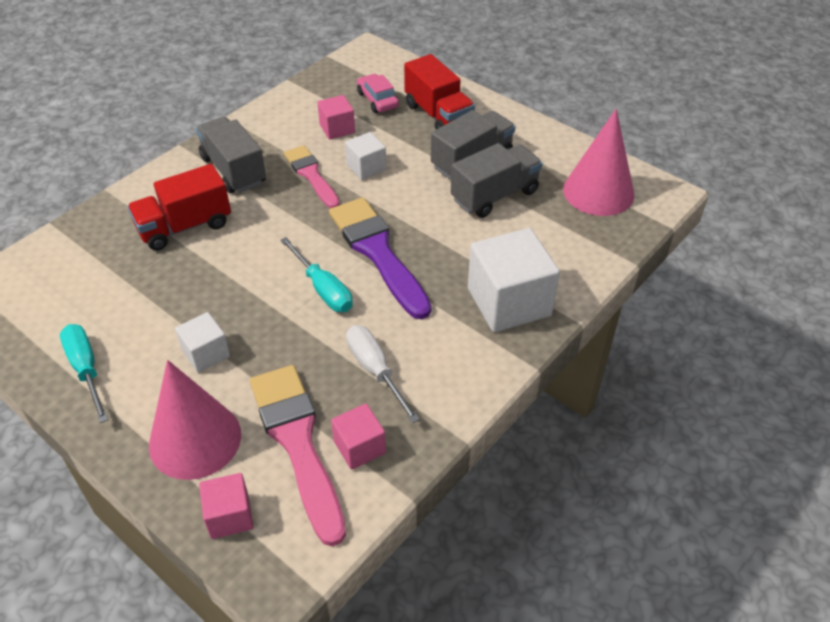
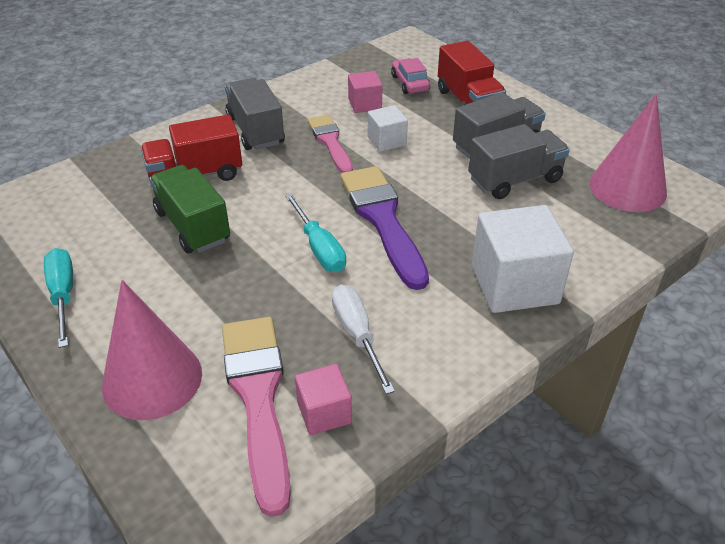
camera: 10 degrees right, 5 degrees down
white cube [175,312,230,373] -> none
pink cube [199,473,254,539] -> none
none -> green truck [149,165,230,253]

